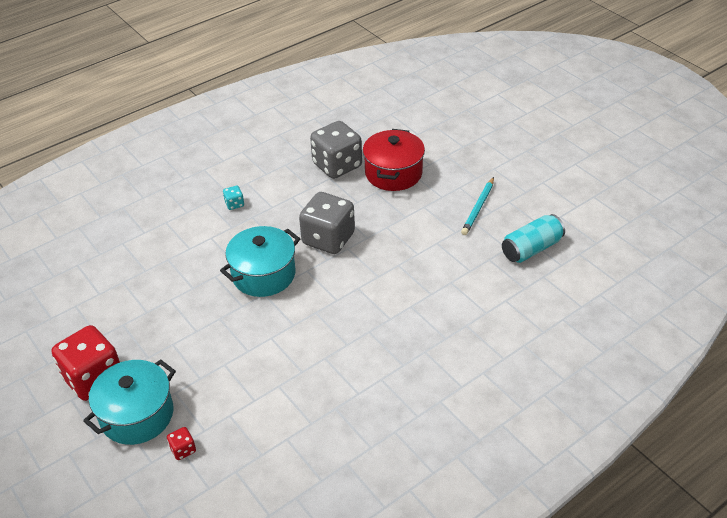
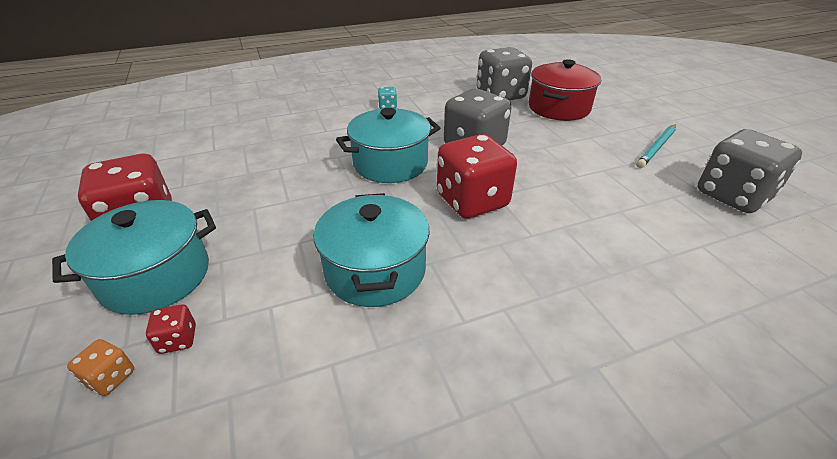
camera: 15 degrees right, 5 degrees down
turquoise can [502,214,565,263] -> grey dice [697,129,802,213]
none -> orange dice [67,339,134,396]
none -> turquoise pot [314,193,430,307]
none -> red dice [437,134,517,219]

